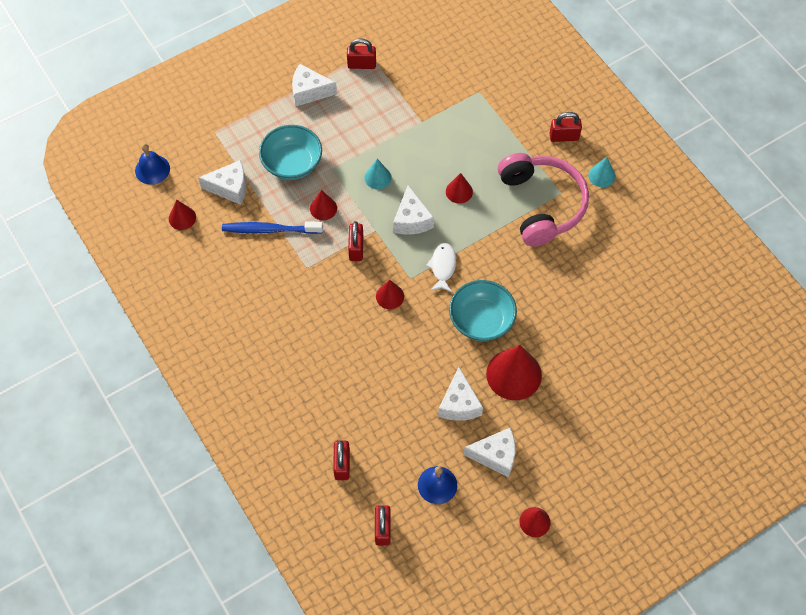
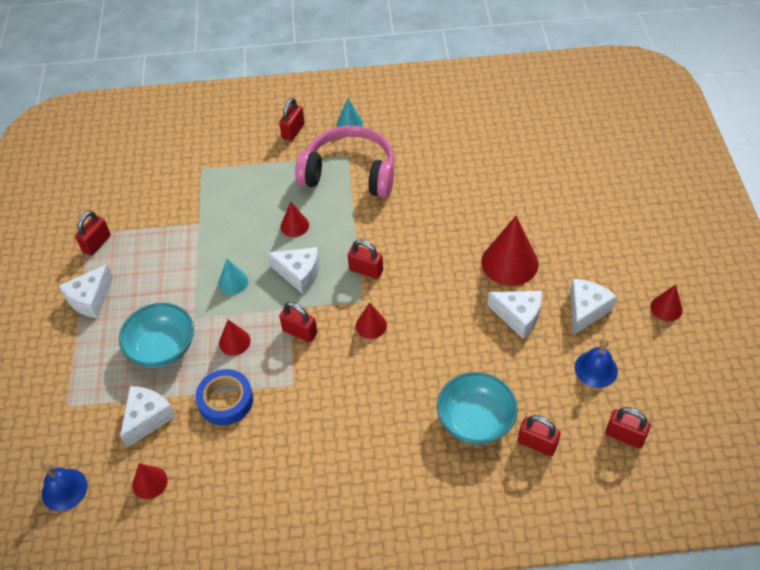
camera: 60 degrees left, 10 degrees down
blue toothbrush [222,221,323,234] -> blue tape [195,369,253,425]
white fish [426,243,456,292] -> red padlock [348,239,383,279]
turquoise bowl [449,280,517,341] -> turquoise bowl moved to [437,372,518,445]

